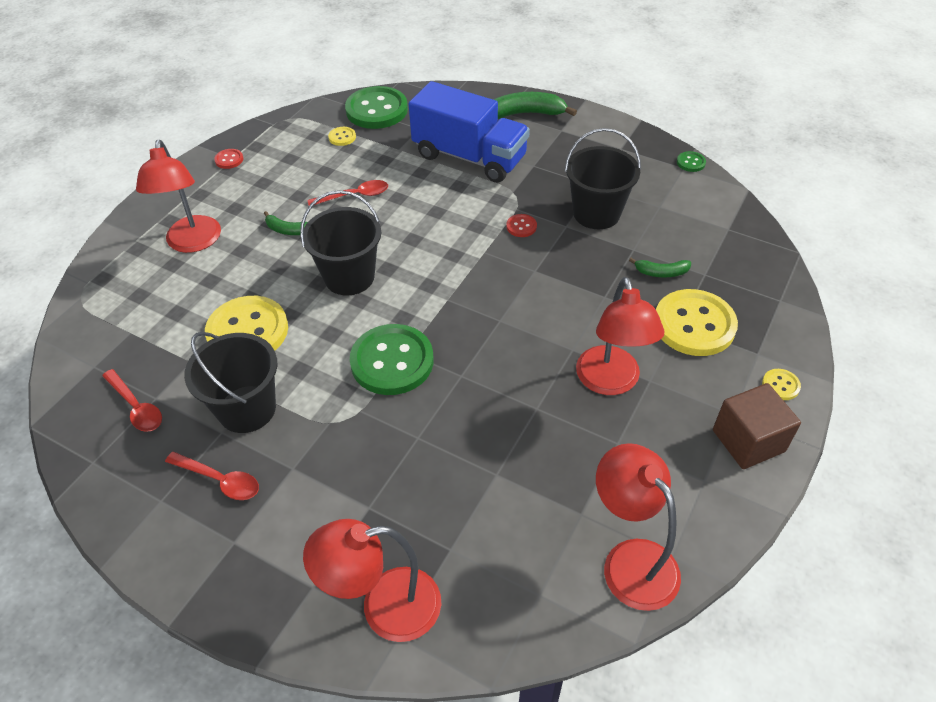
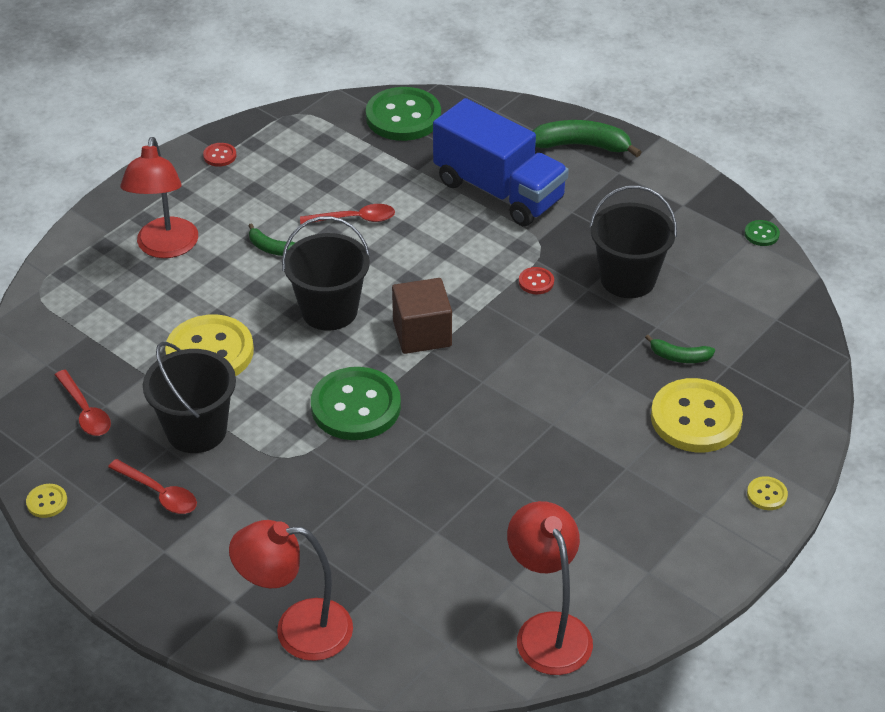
camera: 10 degrees right, 5 degrees down
yellow button [328,127,356,146] -> yellow button moved to [26,484,67,518]
red lamp [576,277,664,395] -> none
brown cube [713,383,801,469] -> brown cube moved to [392,278,452,354]

